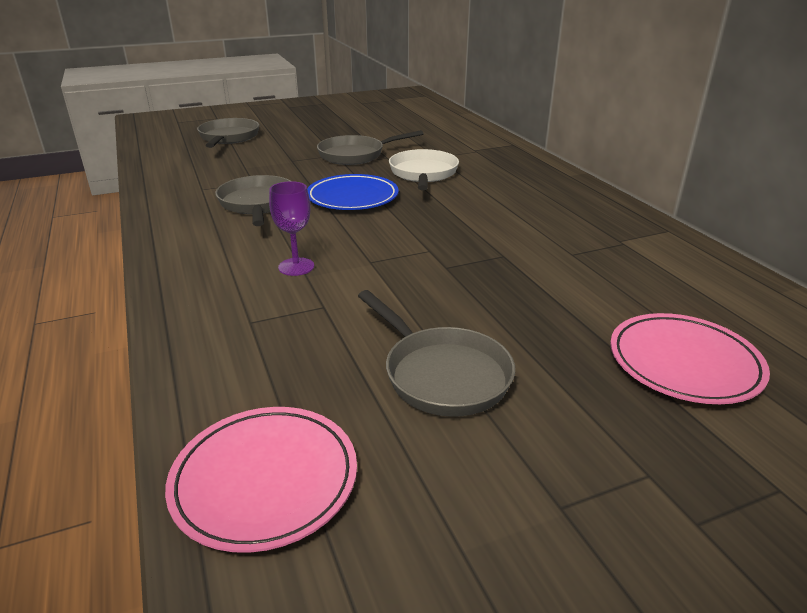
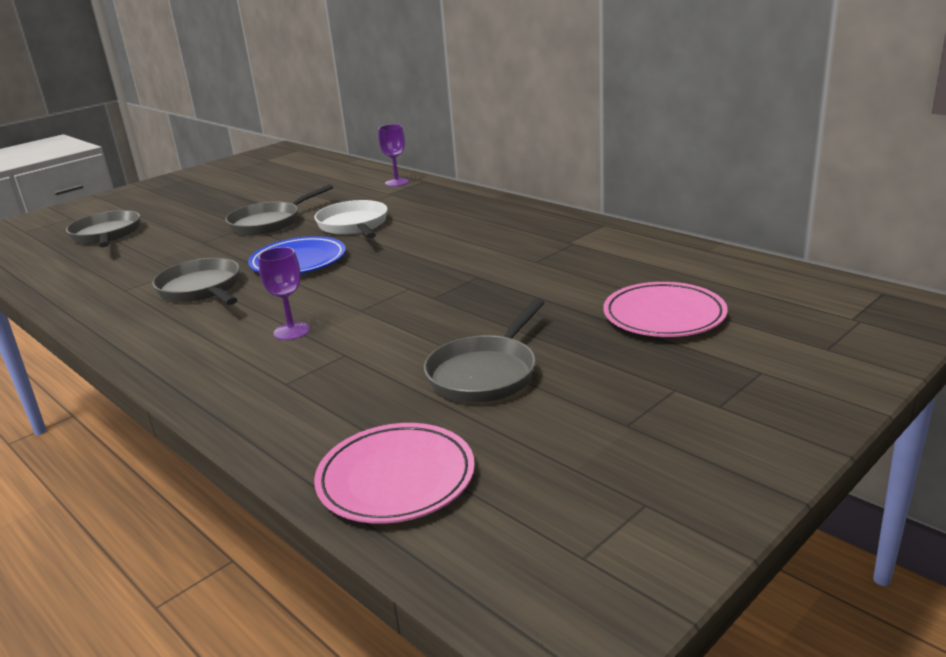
camera: 20 degrees left, 5 degrees down
grey pan [358,290,515,417] -> grey pan turned 90 degrees clockwise [424,299,545,402]
none -> purple goblet [378,124,409,187]

